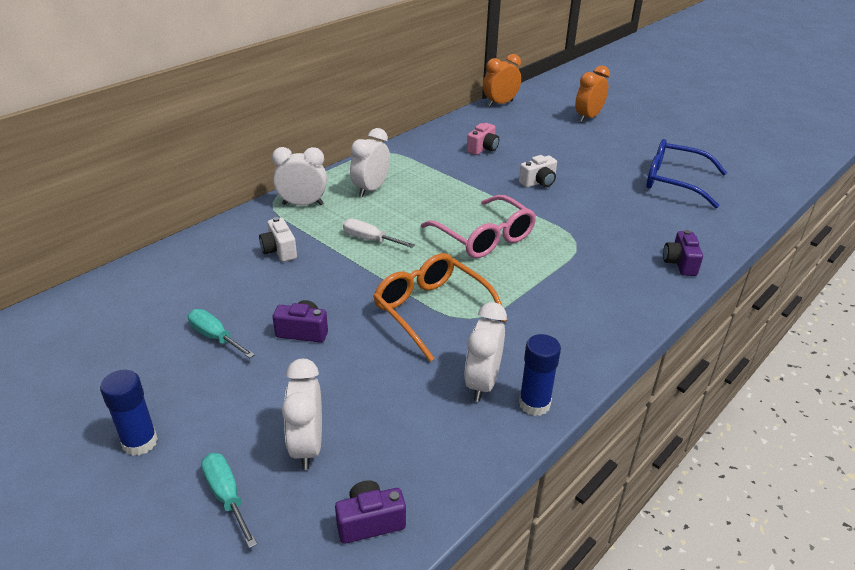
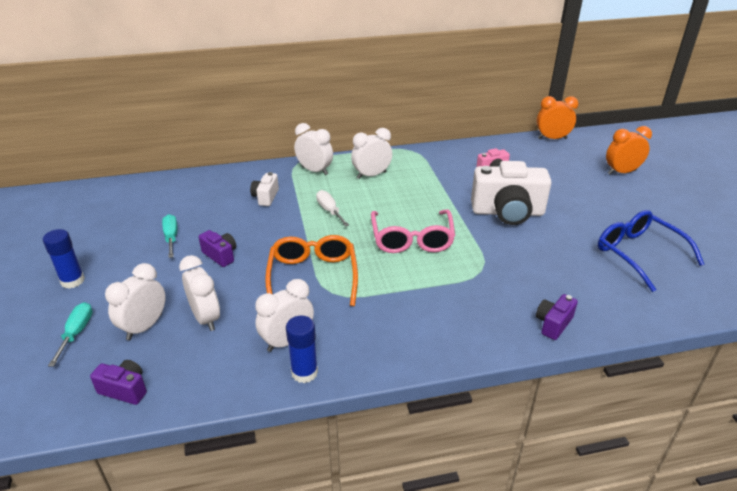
camera: 35 degrees right, 0 degrees up
white camera [519,155,557,188] -> white camera [471,161,552,225], size x2.10
none -> white clock [179,255,220,331]

